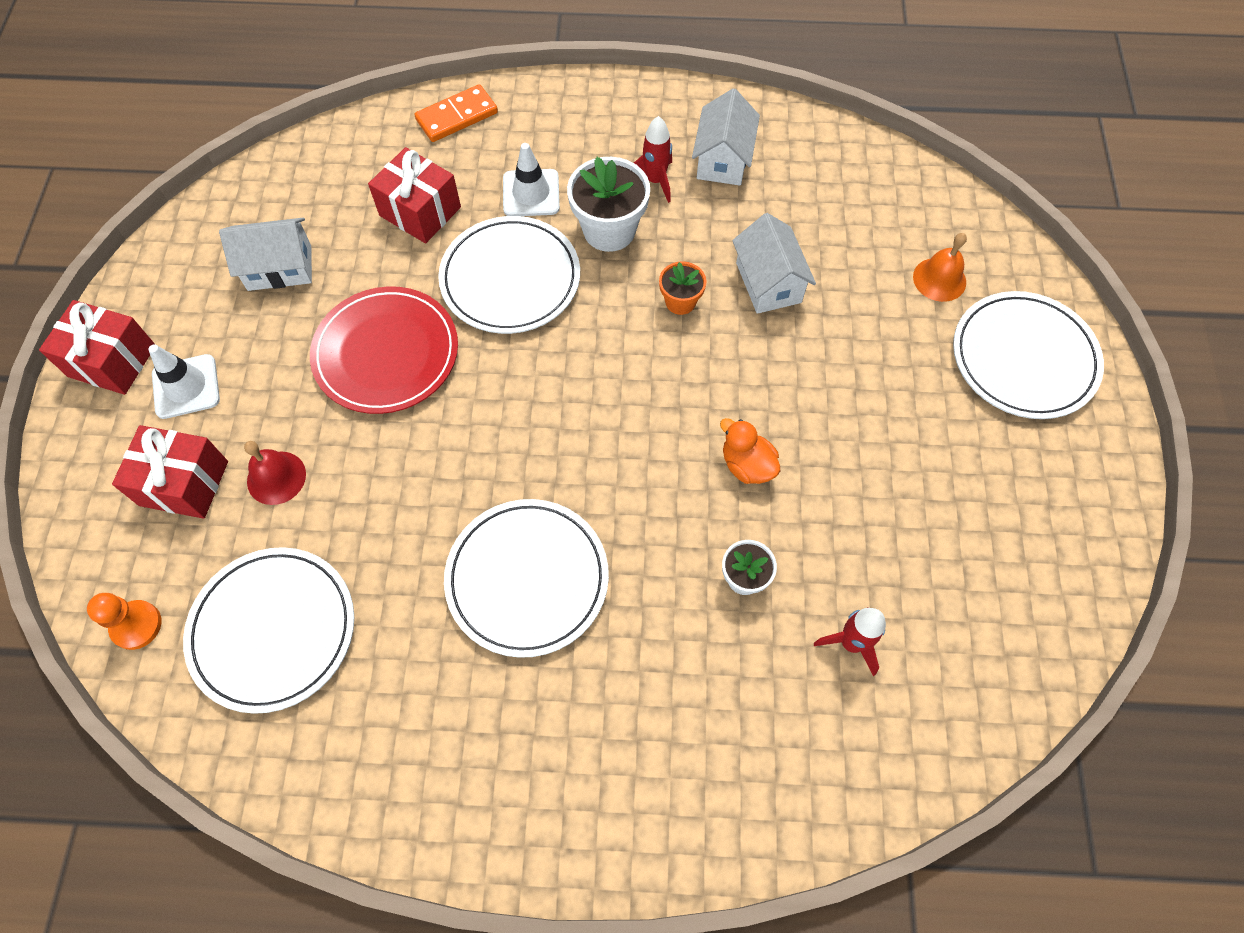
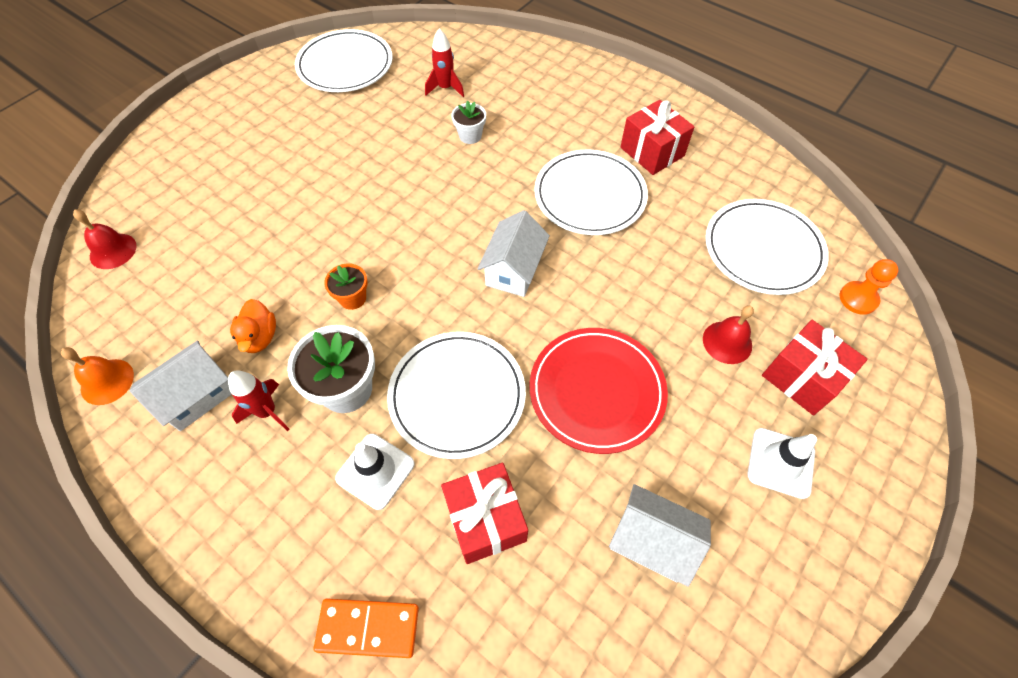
camera: 145 degrees left, 5 degrees down
red gift [39,300,155,395] -> red gift moved to [620,100,695,175]
orange duck [720,418,780,484] -> orange duck moved to [230,299,276,353]
white house [732,213,816,314] -> white house moved to [477,210,550,297]
orange bell [913,233,967,302] -> orange bell moved to [61,347,134,405]
white plate [953,291,1104,419] -> white plate moved to [295,29,393,92]
none -> red bell [73,209,137,269]

